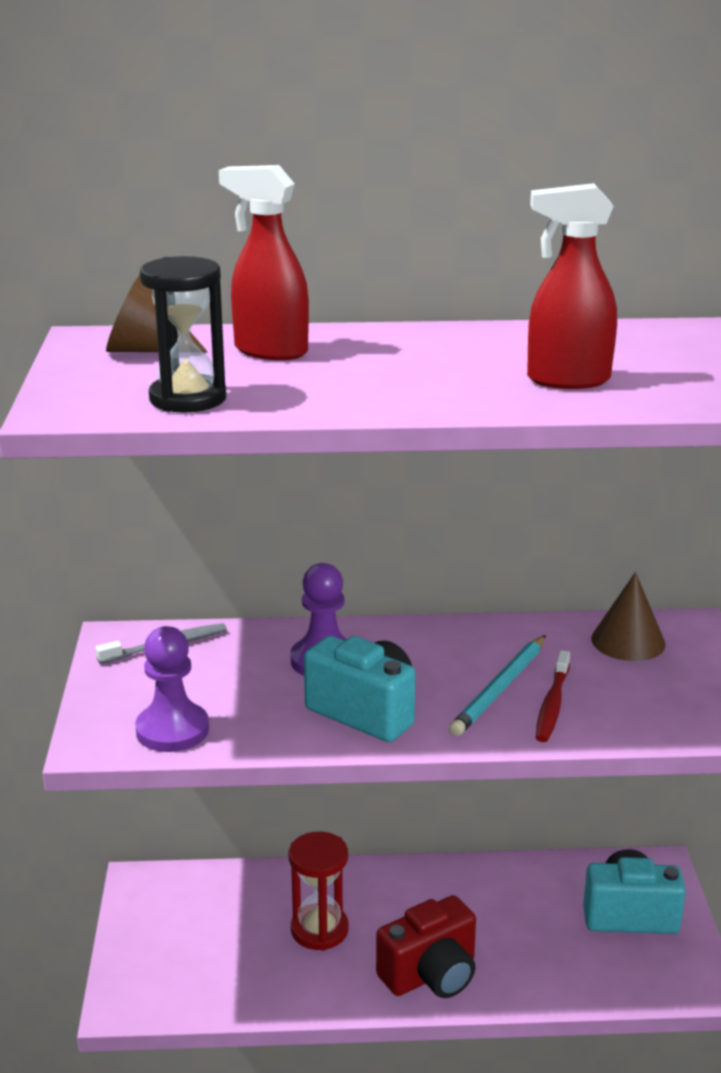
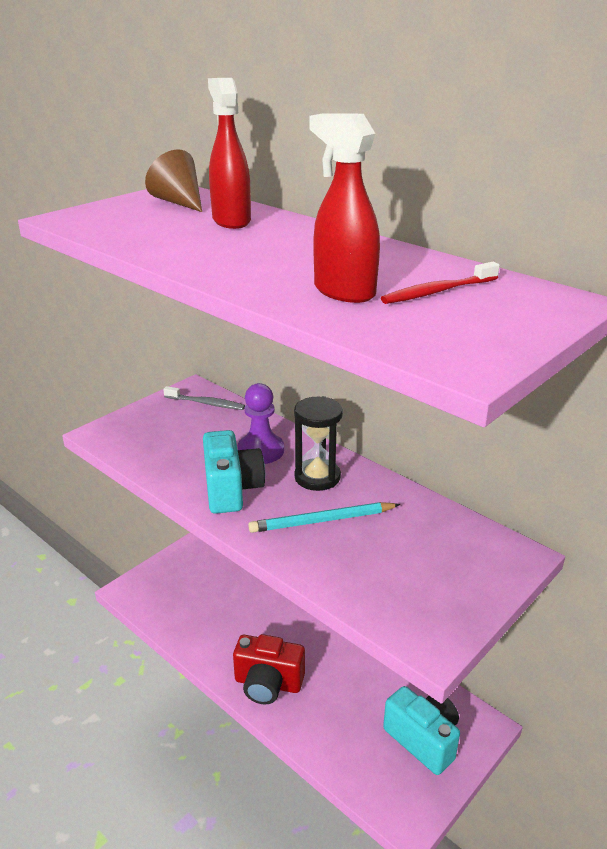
camera: 45 degrees right, 5 degrees up
purple pawn [135,626,209,752] -> none
black hourglass [140,256,226,412] -> black hourglass moved to [294,396,343,491]
red hourglass [289,832,349,951] -> none
red toothbrush [536,650,570,742] -> red toothbrush moved to [381,262,500,304]
brown cone [591,572,666,661] -> none

